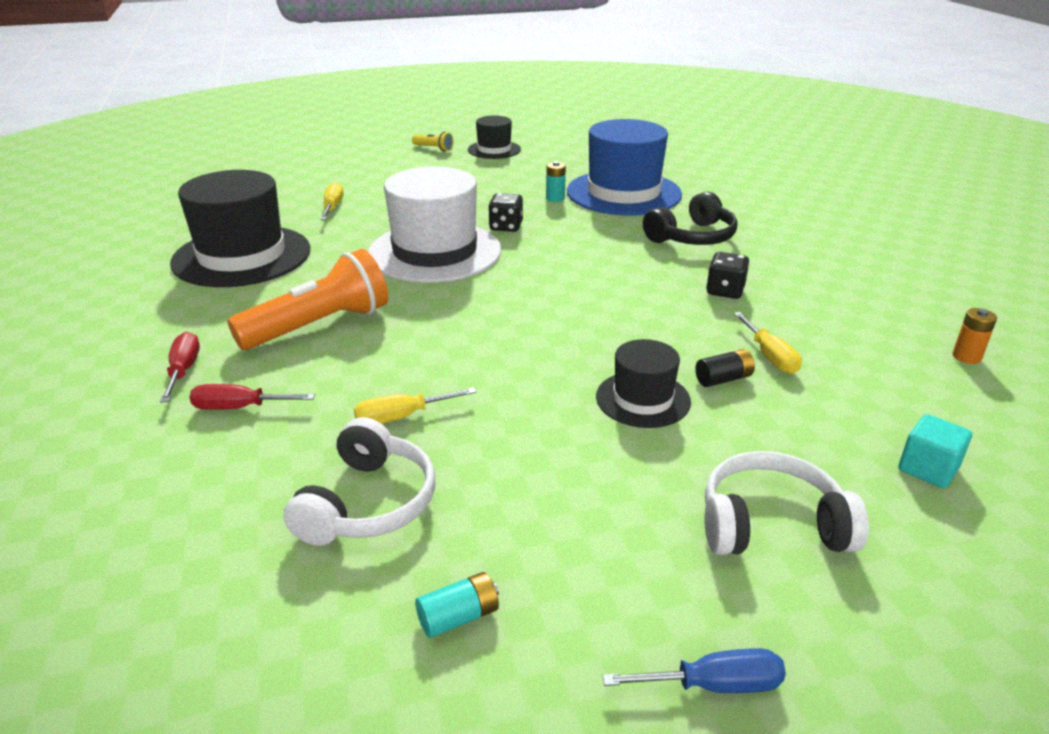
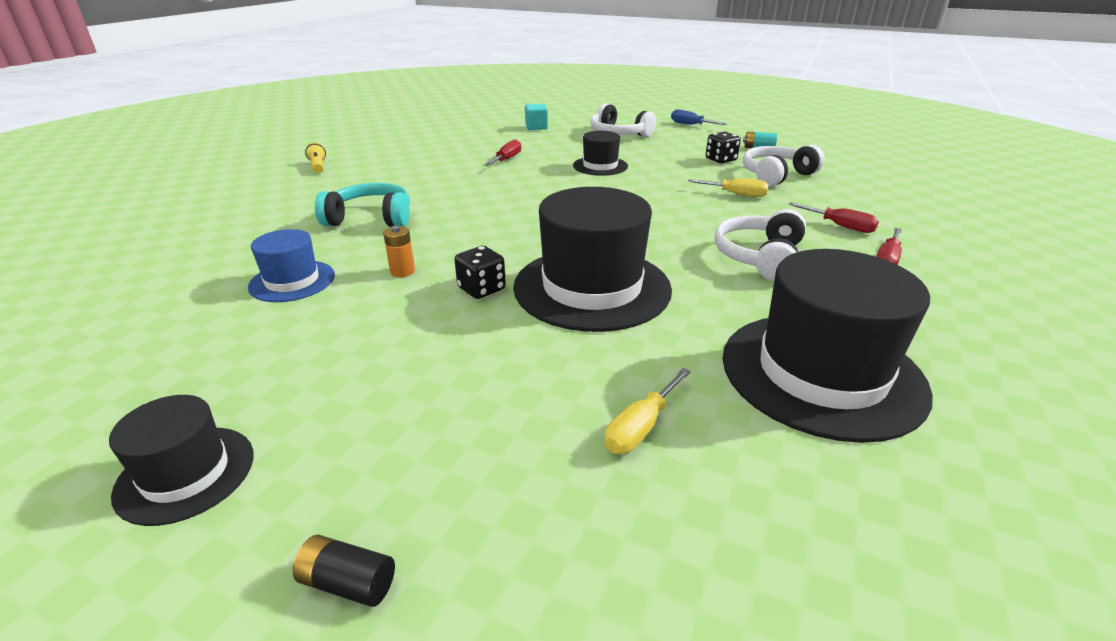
camera: 140 degrees left, 0 degrees up
orange flashlight [228,249,388,350] -> white headphones [715,209,806,281]
white hat [368,166,502,283] -> black hat [513,187,672,332]
yellow flashlight [412,132,454,151] -> yellow flashlight moved to [305,142,326,173]
turquoise battery [546,161,566,202] -> none
blue hat [567,119,682,215] -> blue hat [248,229,335,302], size x0.53
black headphones [643,192,737,245] -> turquoise headphones [315,183,410,227]
black battery [695,349,755,387] -> black battery moved to [293,535,395,607]
black dice [706,252,750,299] -> black dice moved to [706,132,741,163]
yellow screwdriver [734,312,802,374] -> red screwdriver [484,139,521,166]
orange battery [952,308,997,364] -> orange battery moved to [383,226,415,277]

